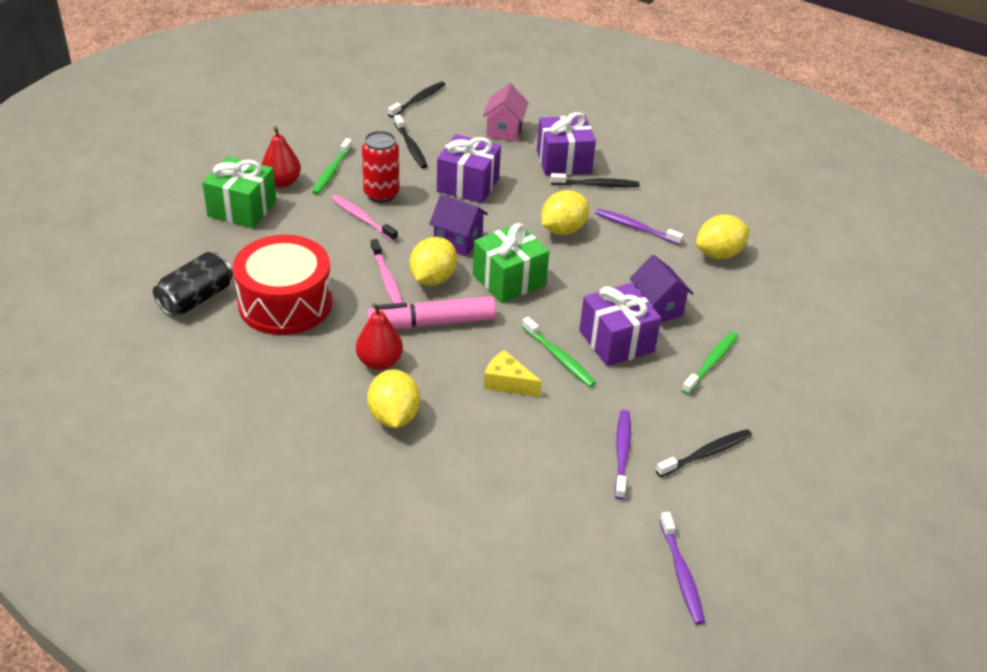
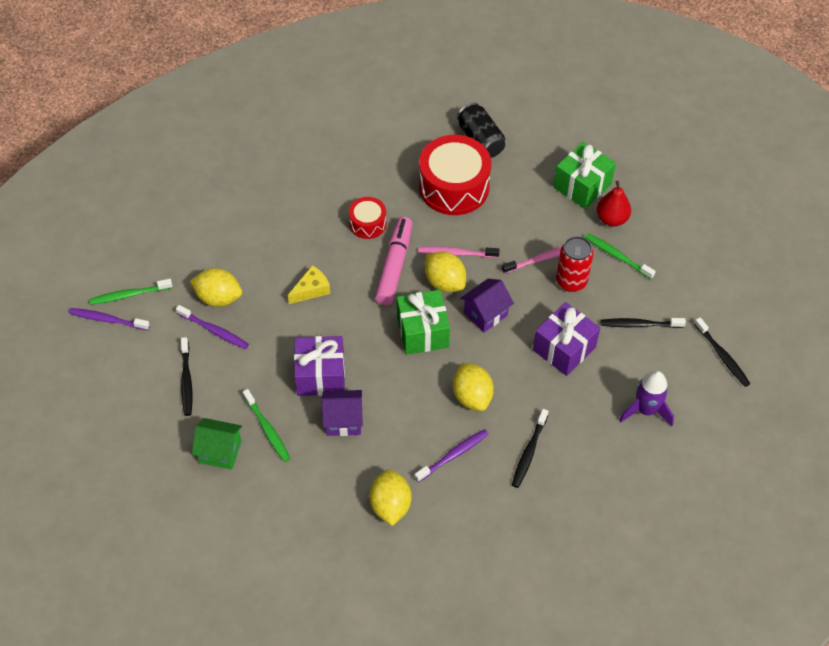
camera: 115 degrees right, 15 degrees up
red pear [356,303,403,370] -> red drum [349,197,386,239]
yellow lemon [367,369,420,428] -> yellow lemon moved to [190,268,242,307]
pink house [483,83,529,142] -> purple rocket [619,370,674,426]
green toothbrush [522,317,596,387] -> green toothbrush moved to [89,279,172,305]
purple gift [537,112,596,176] -> none
none -> green house [192,418,242,470]

